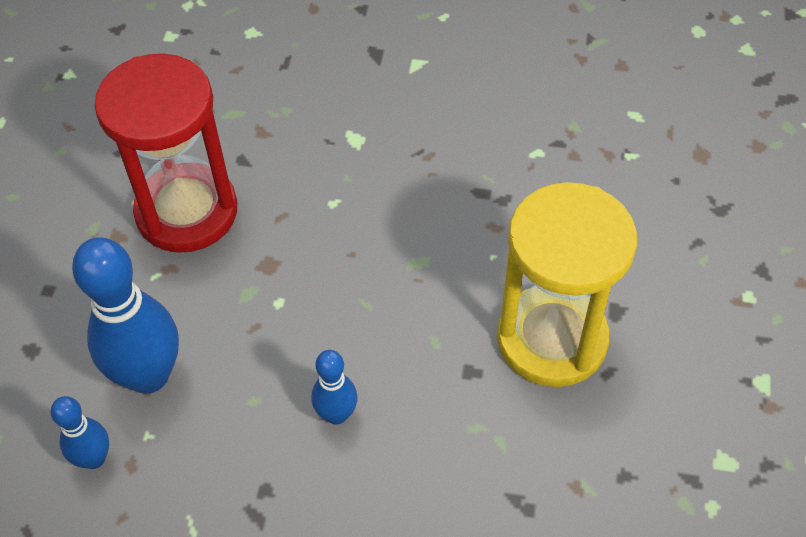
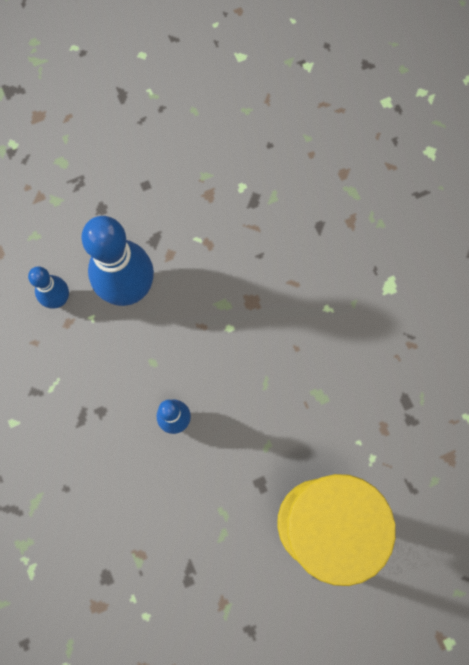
camera: 55 degrees right, 20 degrees up
red hourglass [95,54,237,253] -> none

